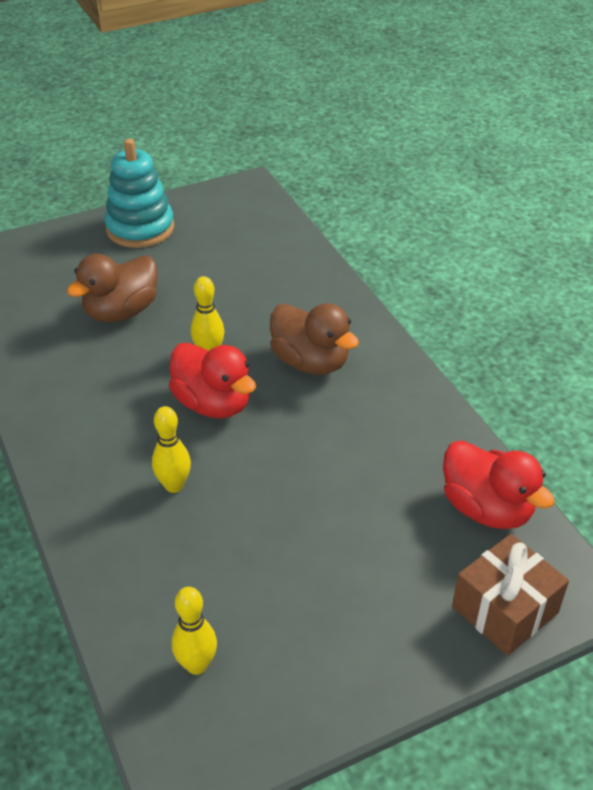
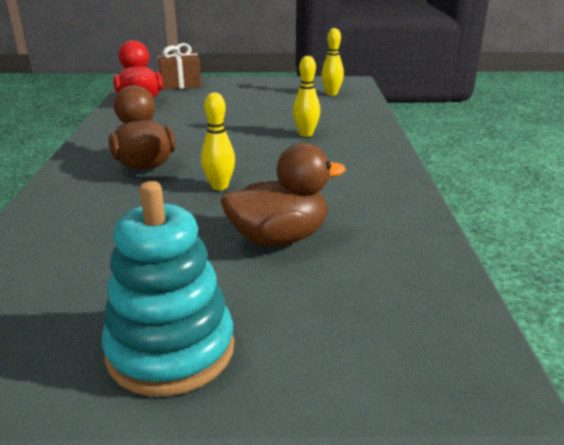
camera: 155 degrees left, 15 degrees down
red duck [169,343,256,419] -> none

